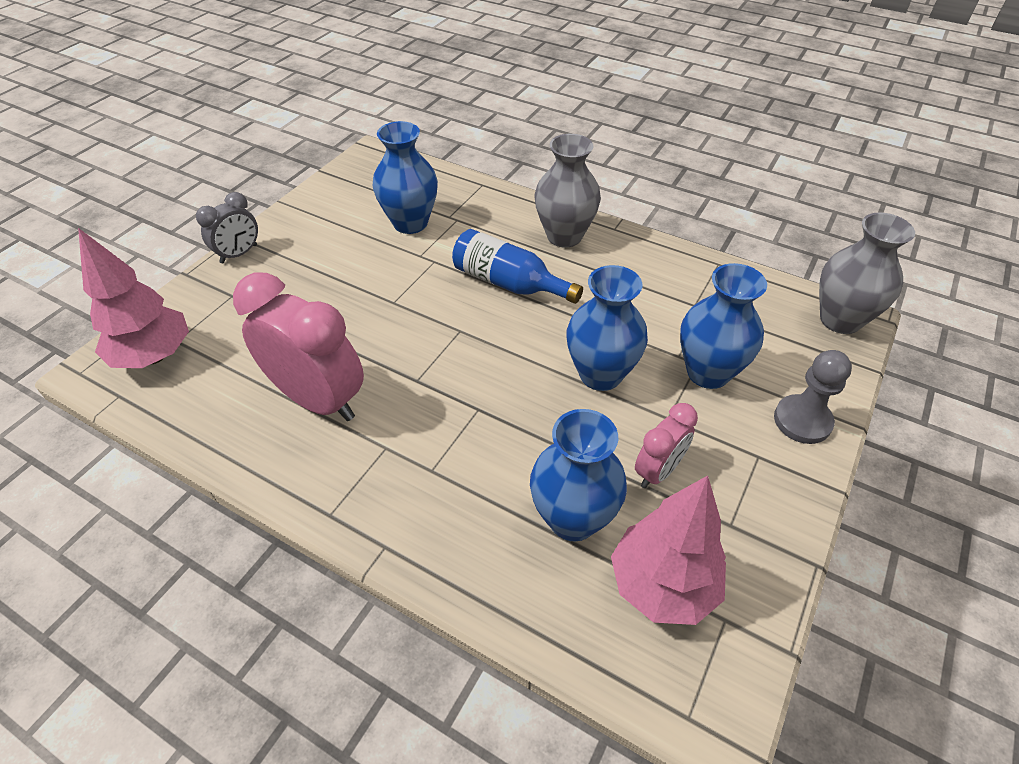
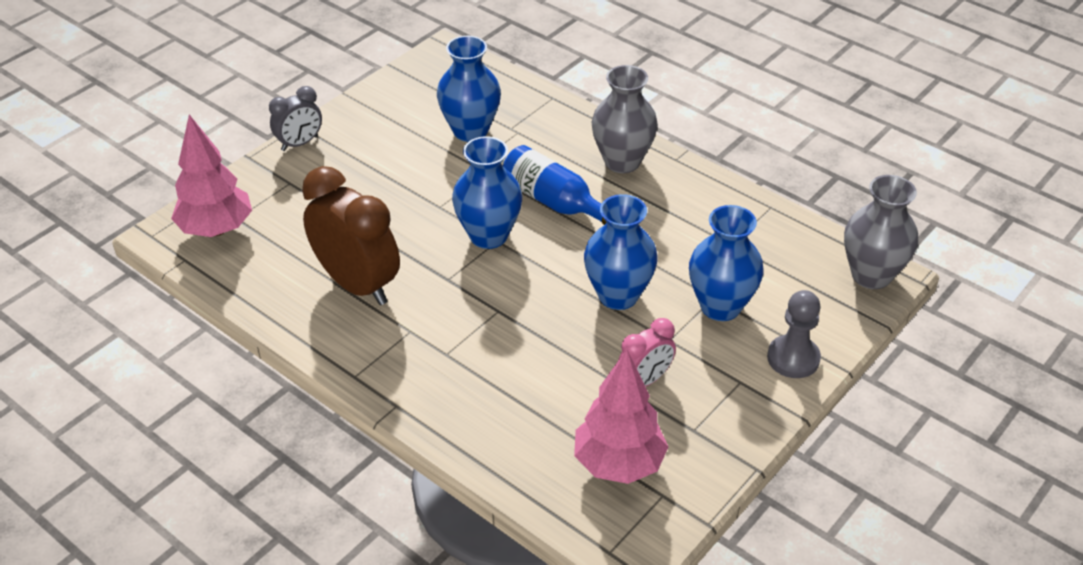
camera: 10 degrees right, 5 degrees down
pink clock [233,273,364,421] -> brown clock [302,166,400,305]
blue vase [530,409,627,541] -> blue vase moved to [452,136,522,249]

